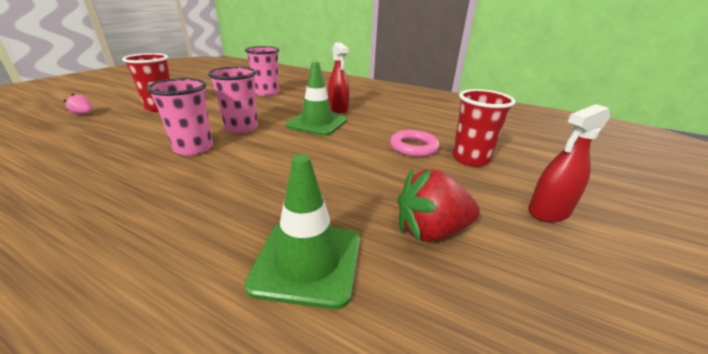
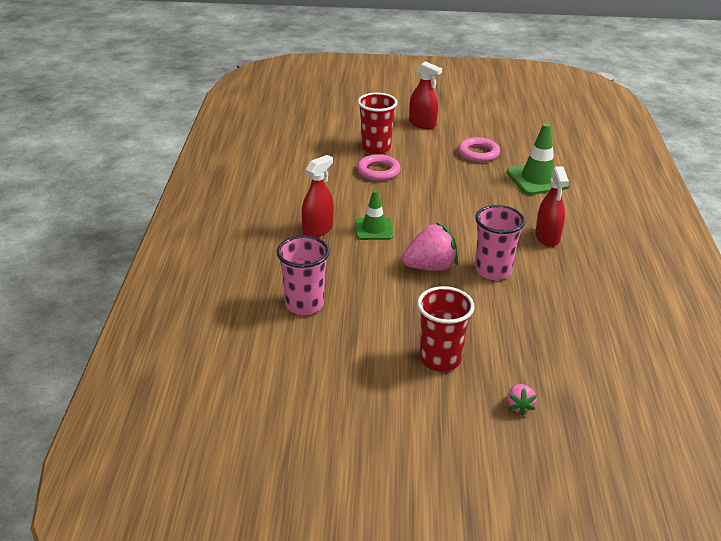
camera: 115 degrees left, 5 degrees up
pink cup [208,67,258,134] -> pink strawberry [402,223,458,271]
green traffic cone [286,62,347,136] -> green traffic cone [355,190,393,240], size x0.67
red strawberry [397,169,480,242] -> pink ring [458,137,500,162]
none -> red spray bottle [535,166,569,247]

